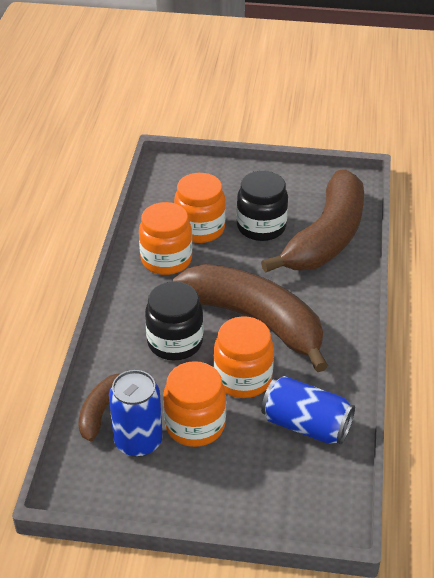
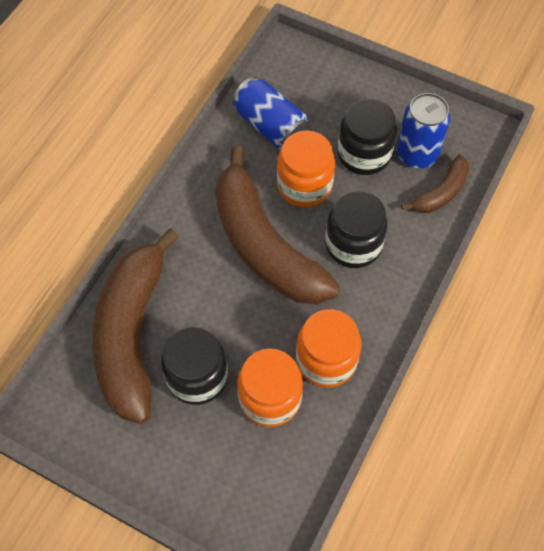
camera: 160 degrees left, 20 degrees up
orange jar [163,361,226,447] -> black jar [338,99,397,175]
brown banana [261,170,364,273] -> brown banana turned 45 degrees counterclockwise [92,228,179,424]

